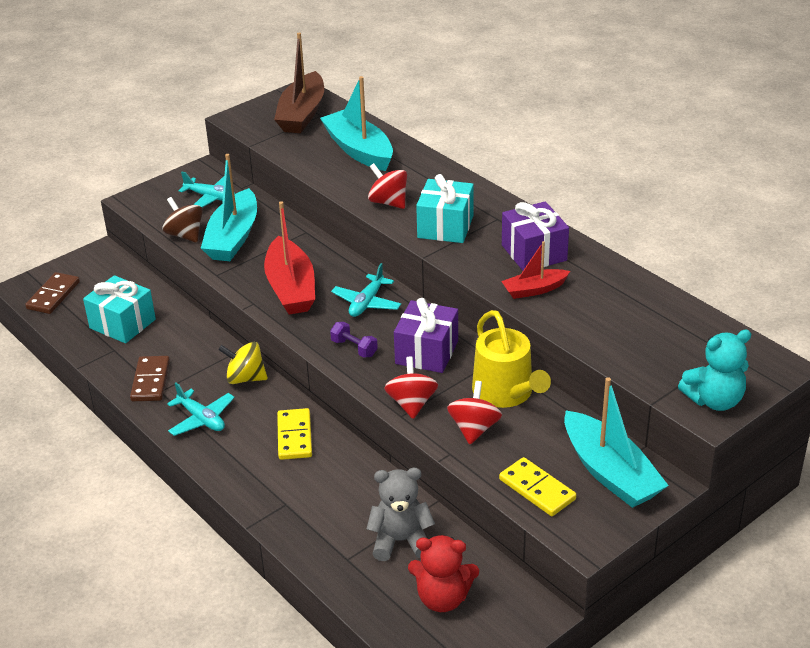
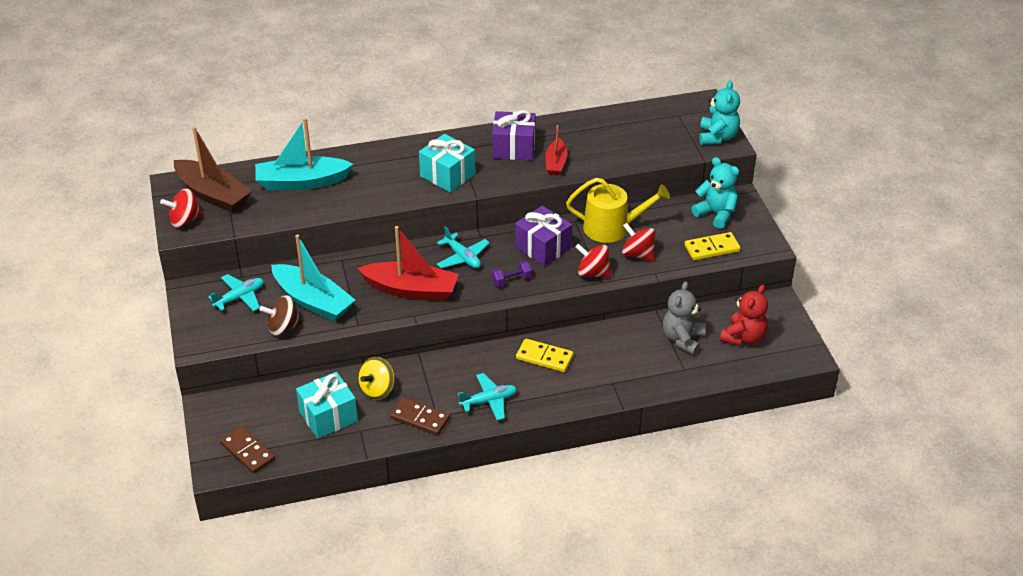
camera: 65 degrees left, 5 degrees up
yellow spinning top [218,342,268,384] -> yellow spinning top moved to [358,357,395,400]
red spinning top [368,163,407,209] -> red spinning top moved to [160,188,203,228]
turquoise boat [564,377,669,508] -> turquoise teddy bear [691,157,739,229]

